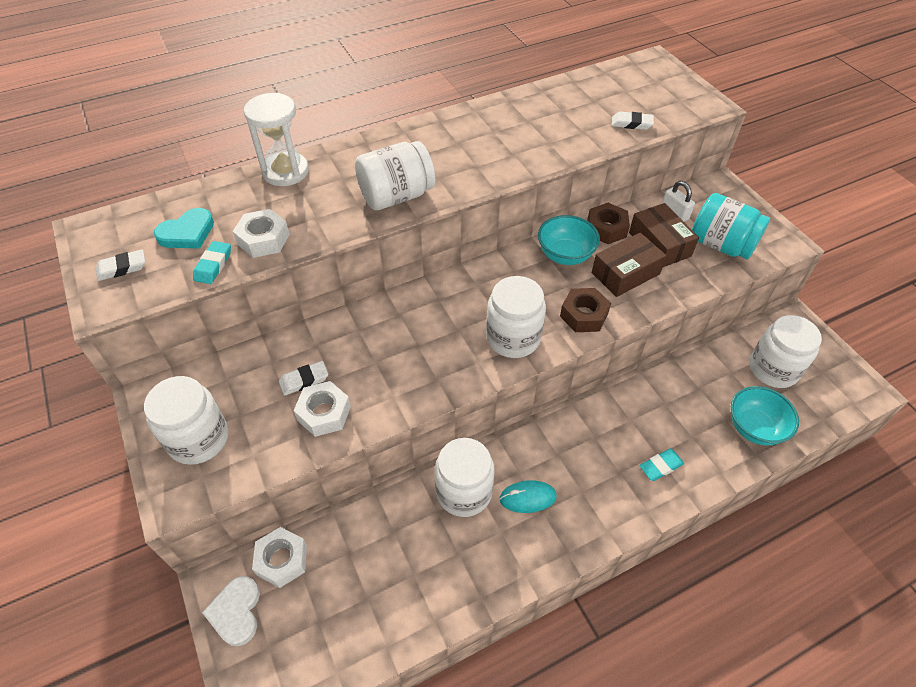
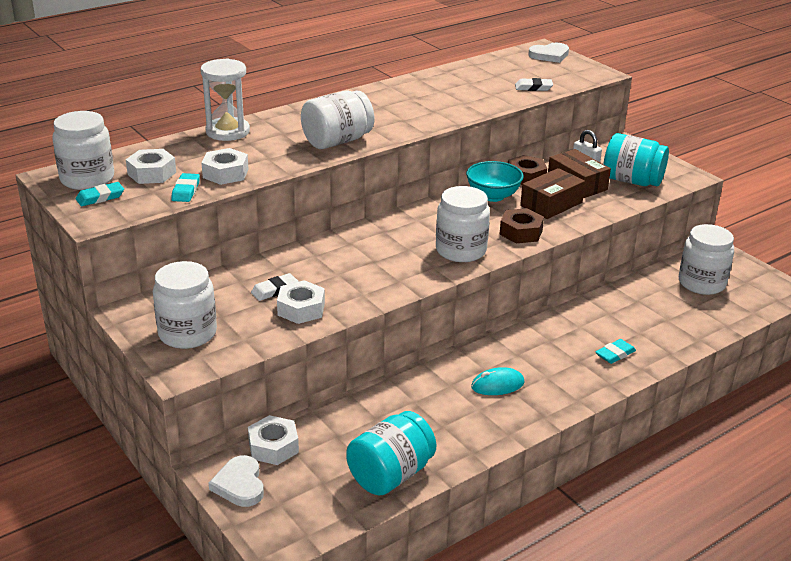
camera: 10 degrees left, 20 degrees down
white eraser [96,249,145,281] -> turquoise eraser [76,182,124,206]
turquoise heart [154,208,214,249] -> white nut [126,149,176,184]
white jar [435,438,495,517] -> white jar moved to [52,111,114,190]
turquoise bowl [731,386,799,445] -> none
none -> turquoise jar [346,411,436,495]
none -> white heart [528,43,569,63]

